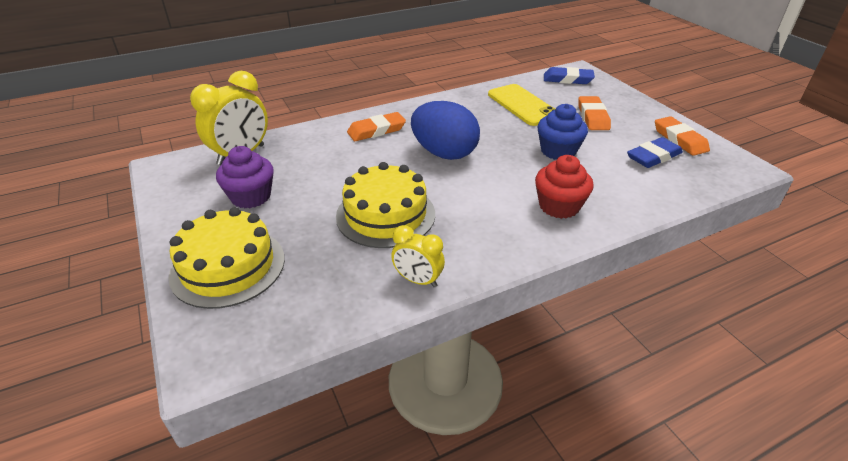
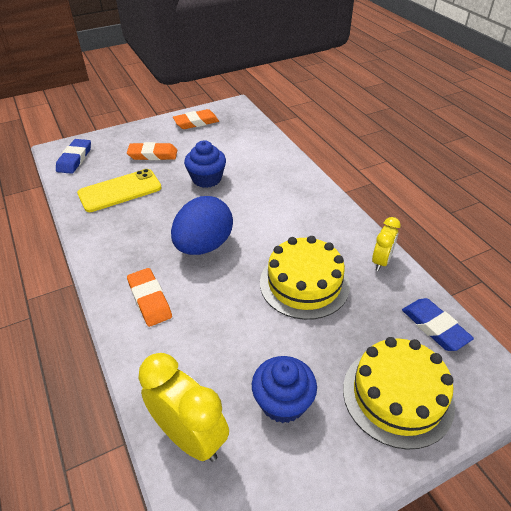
camera: 90 degrees left, 5 degrees up
purple cupcake [216,146,274,208] -> blue cupcake [252,356,317,423]
red cupcake [535,155,594,219] -> none
blue eraser [627,137,683,168] -> blue eraser moved to [402,298,474,351]

